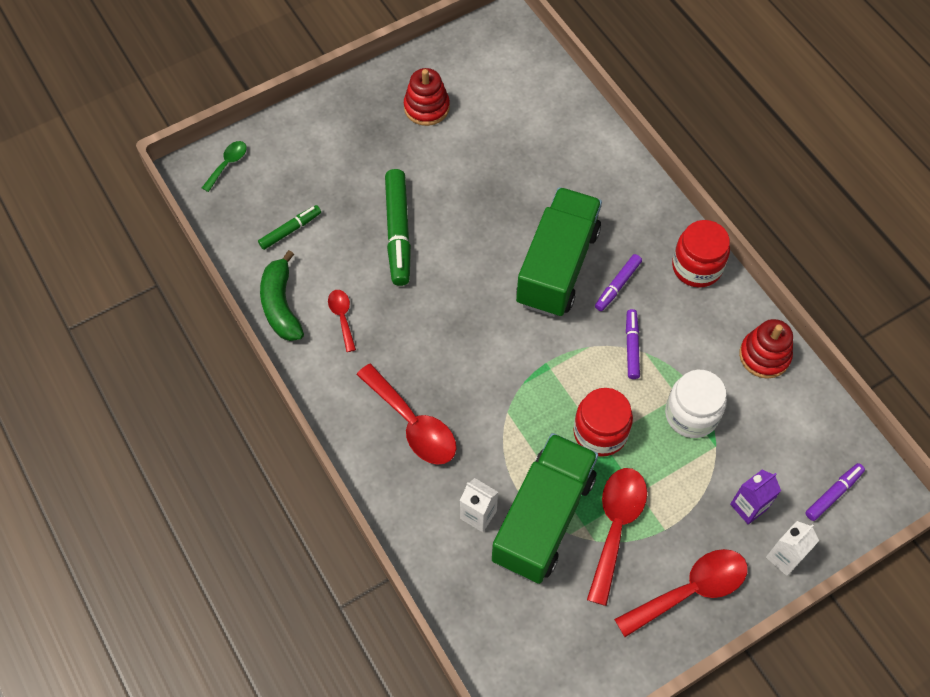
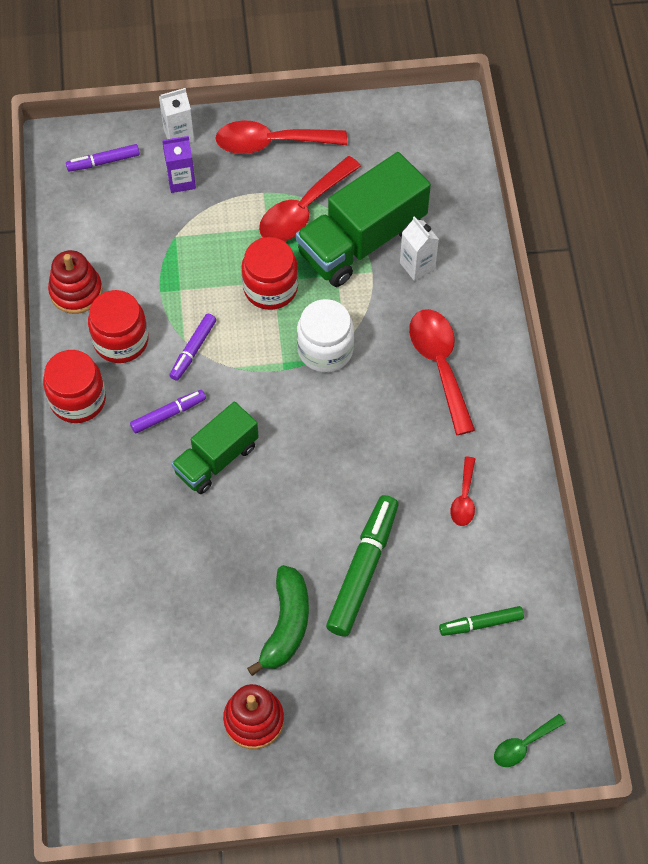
camera: 155 degrees left, 0 degrees up
green banana [260,250,304,341] -> green banana moved to [247,565,309,676]
green truck [516,187,602,317] -> green truck [171,402,259,494], size x0.62
white jar [665,370,727,438] -> white jar moved to [297,299,354,372]
none -> red jar [88,290,148,363]

